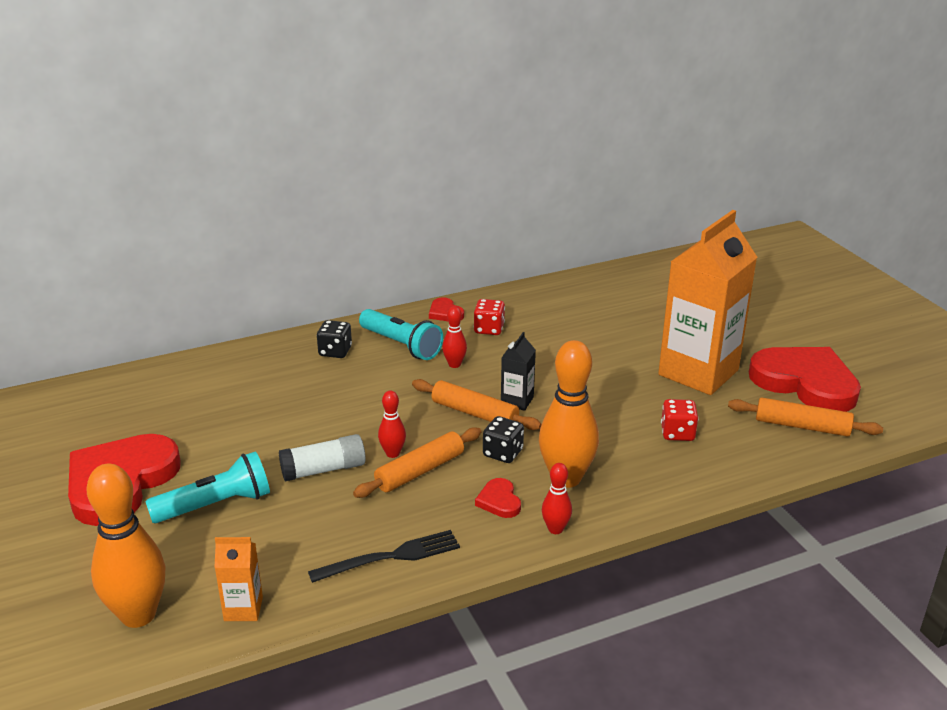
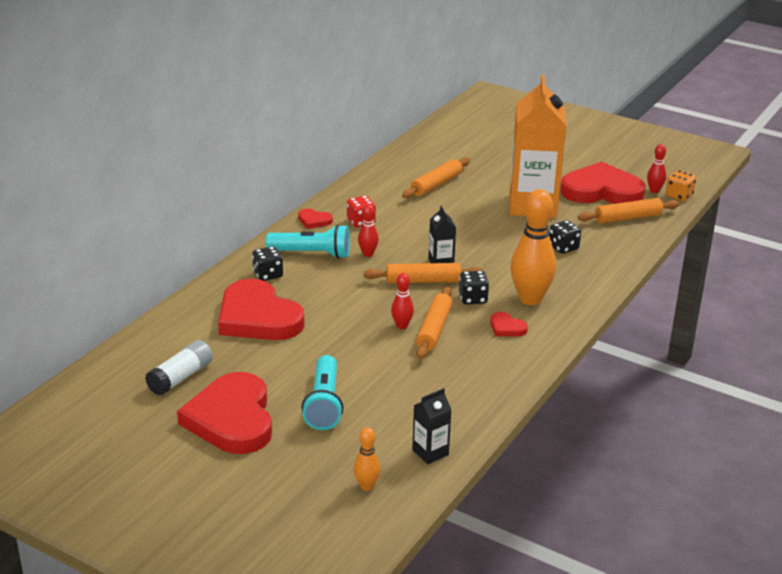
camera: 35 degrees left, 0 degrees up
orange bowling pin [86,464,166,628] -> orange bowling pin [353,427,381,491], size x0.48
turquoise flashlight [145,451,270,523] -> turquoise flashlight turned 150 degrees clockwise [301,355,344,430]
orange carton [214,537,263,621] -> black carton [412,388,451,464]
white glue stick [279,434,366,481] -> white glue stick moved to [145,340,213,396]
black fork [308,530,460,583] -> none
red bowling pin [542,463,572,534] -> red bowling pin moved to [647,144,666,193]
red dice [661,399,699,441] -> black dice [549,220,581,254]
none -> red heart [218,279,304,340]
none -> orange rolling pin [402,157,470,198]
none -> orange dice [666,170,696,201]

